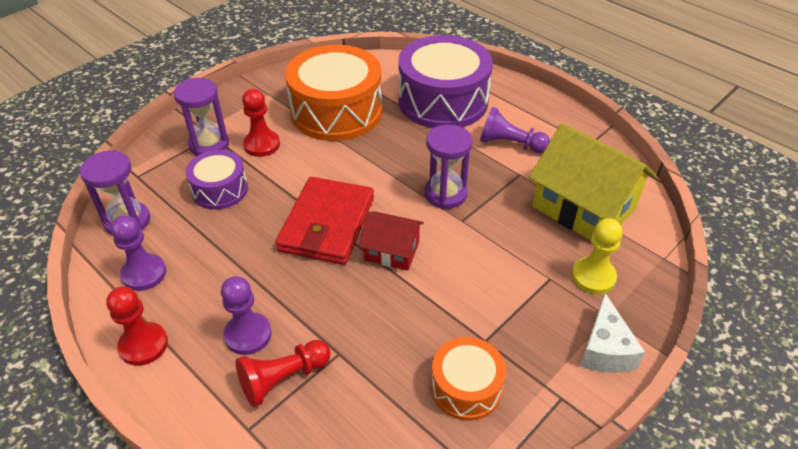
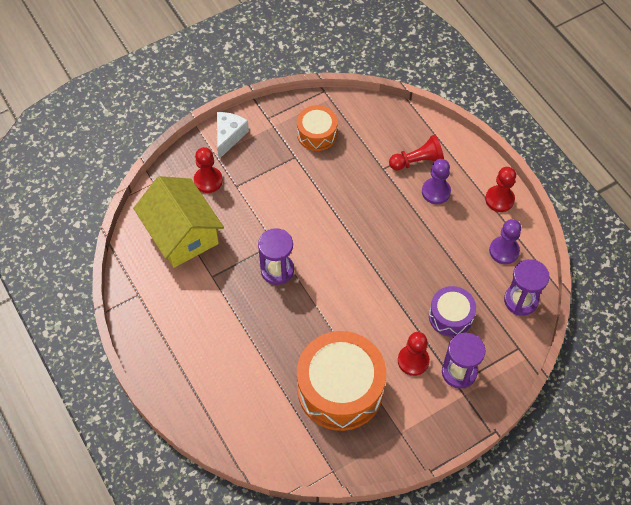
camera: 165 degrees left, 15 degrees up
red wallet [275,177,374,265] -> none
red house [359,212,424,270] -> none
purple drum [398,35,493,128] -> none
purple pawn [480,107,550,153] -> none
yellow pawn [572,218,623,294] -> red pawn [194,147,223,193]

